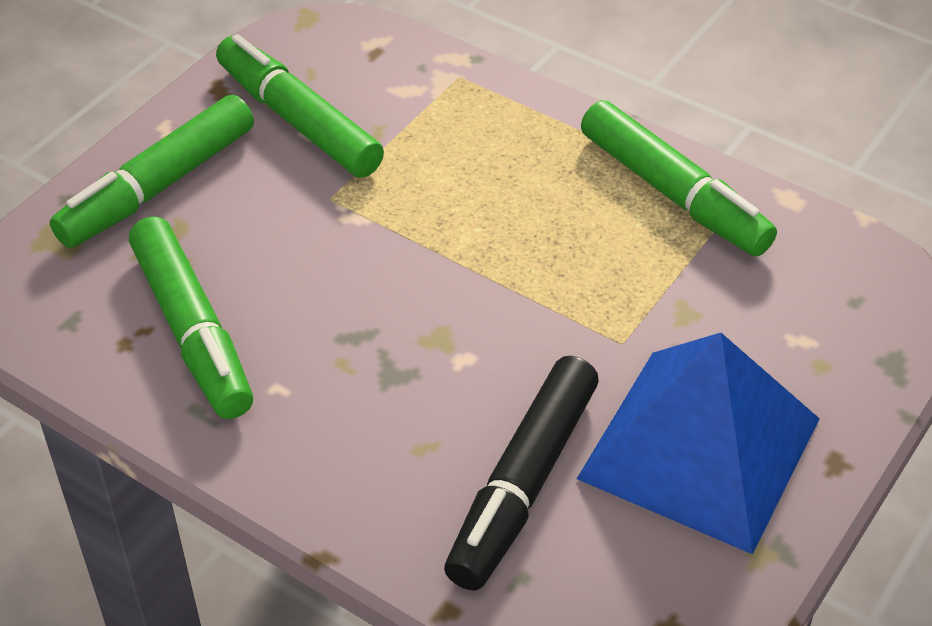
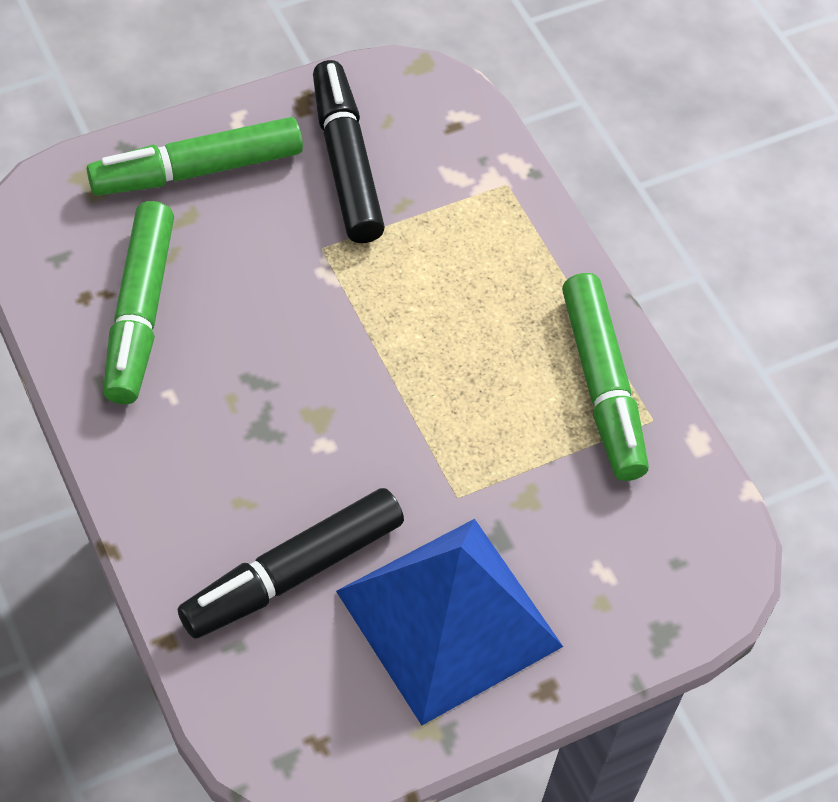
camera: 25 degrees right, 10 degrees up
green marker [216,34,384,178] -> black marker [313,60,385,243]

